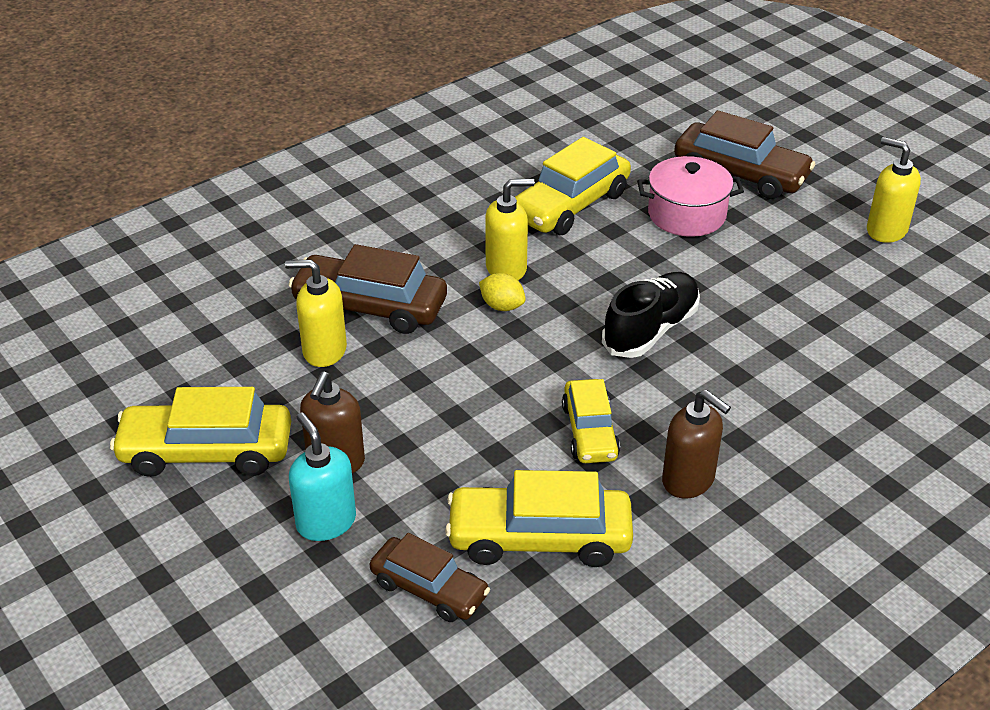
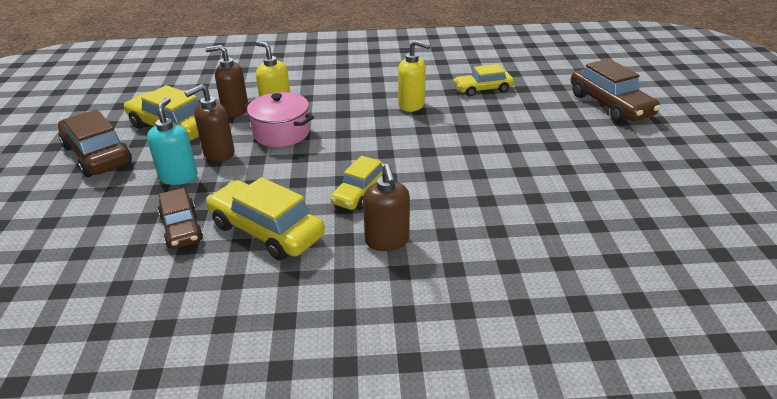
camera: 35 degrees right, 5 degrees down
brown car [289,244,447,334] -> brown car moved to [58,109,132,177]
yellow lemon [479,273,526,311] -> none
yellow car [515,137,631,235] -> yellow car [454,64,514,97], size x0.64
black shoe [602,272,700,358] -> none
pink pot [637,156,744,237] -> pink pot moved to [245,92,314,147]
yellow soap dispenser [867,137,921,243] -> none
none -> brown soap dispenser [205,45,248,117]

